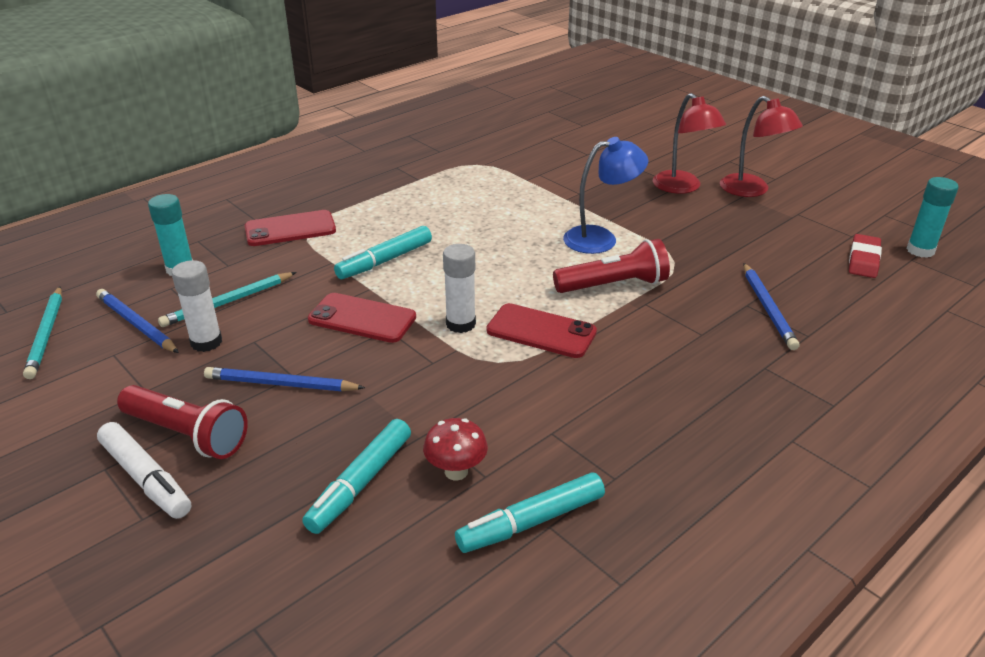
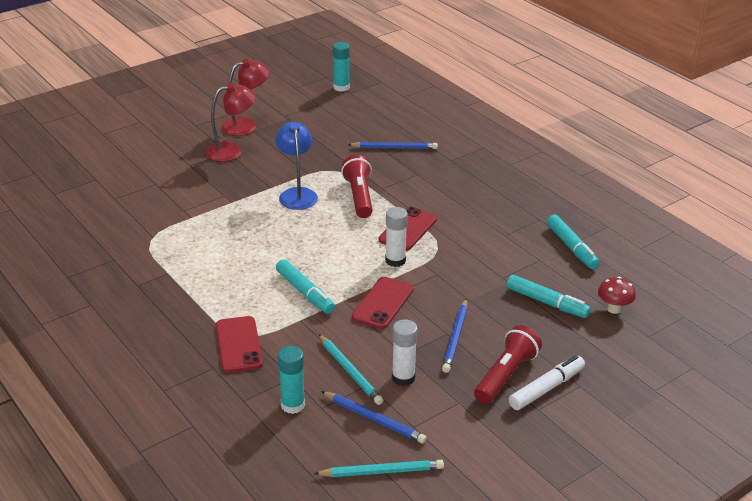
camera: 85 degrees left, 0 degrees up
blue pencil [96,289,179,353] -> blue pencil turned 105 degrees counterclockwise [321,391,427,444]
red mushroom [423,418,488,481] -> red mushroom moved to [598,277,636,314]
red eraser [849,234,882,278] -> none

